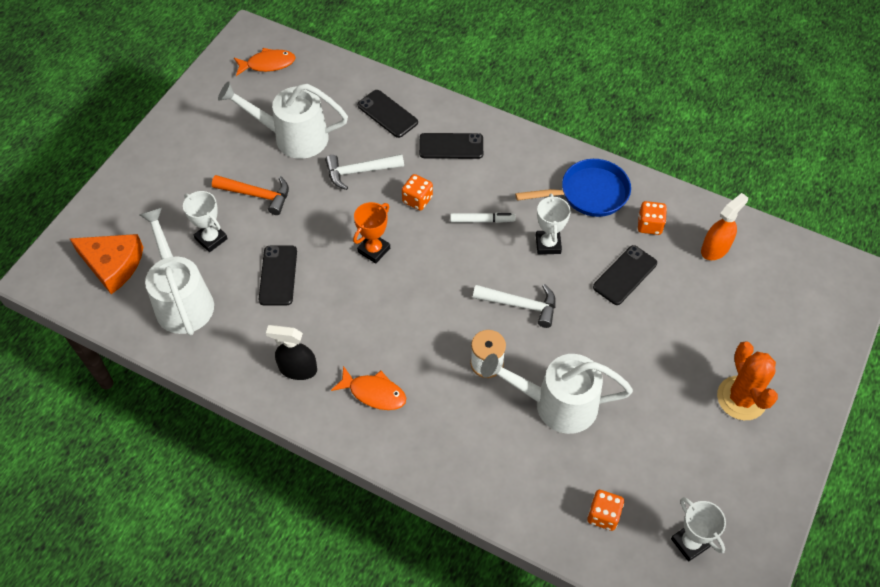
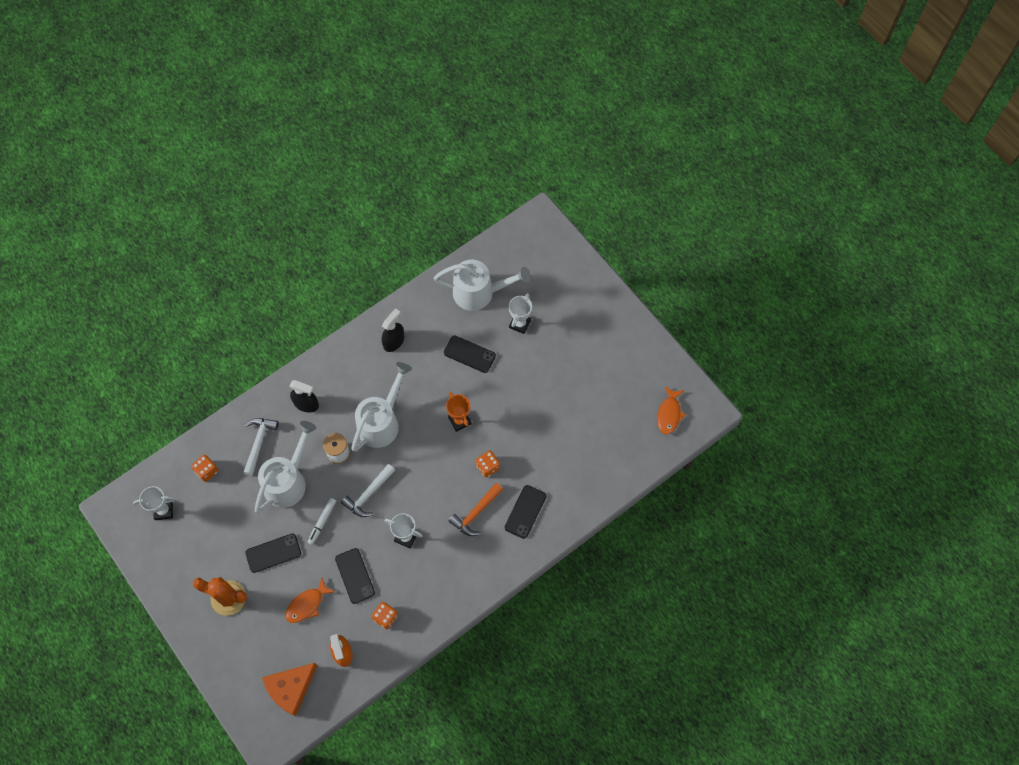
camera: 115 degrees right, 10 degrees up
orange cheese [69,234,144,294] -> orange cheese moved to [262,663,318,716]
white trophy [183,191,228,252] -> white trophy turned 45 degrees counterclockwise [509,293,532,334]
orange hammer [212,175,289,215] -> orange hammer moved to [448,483,503,536]
white watering can [218,81,348,159] -> white watering can moved to [351,362,412,452]
white hammer [325,154,404,190] -> white hammer moved to [243,418,279,476]
orange fish [331,366,406,410] -> orange fish moved to [285,577,335,623]
black phone [357,90,418,138] -> black phone moved to [245,533,301,573]
white marker [450,213,516,223] -> white marker moved to [308,498,336,545]
blue pan [515,159,631,217] -> none
none -> black spray bottle [290,380,319,412]

